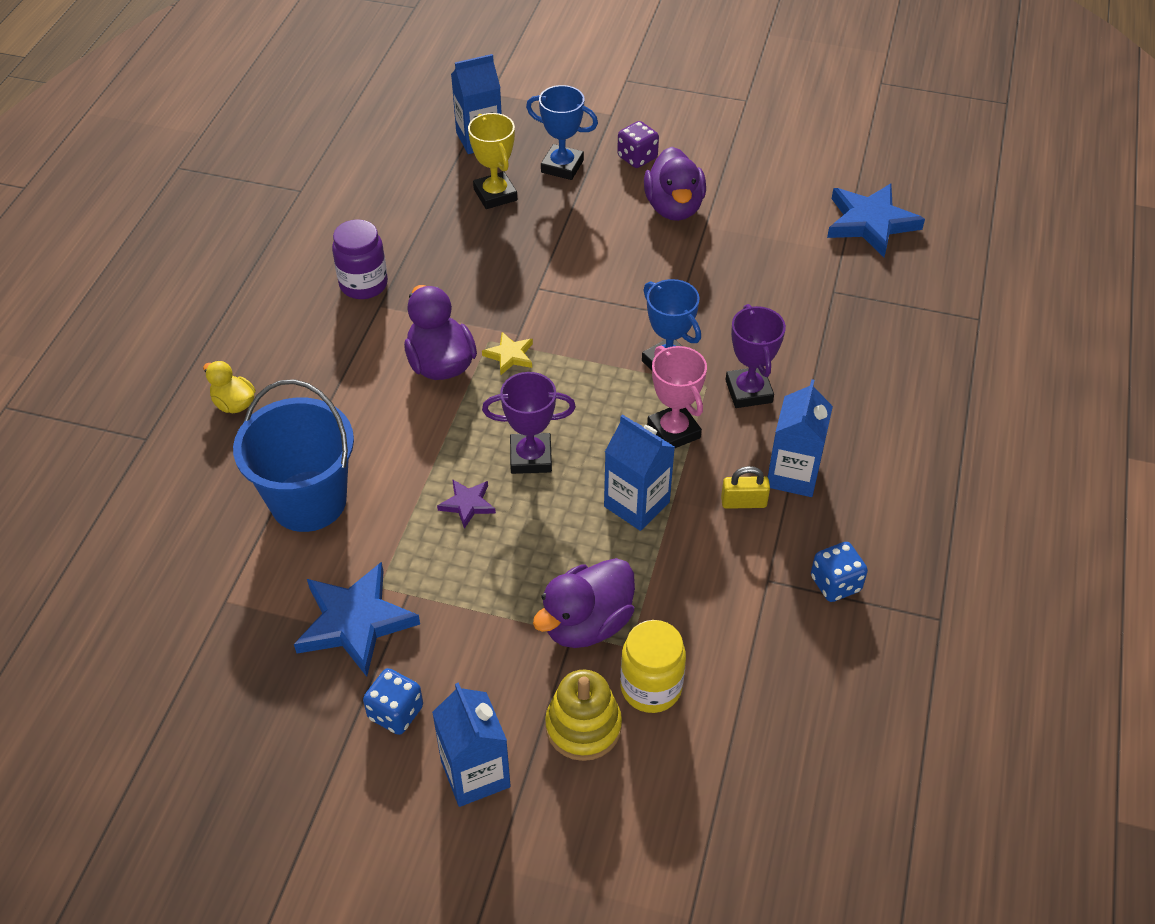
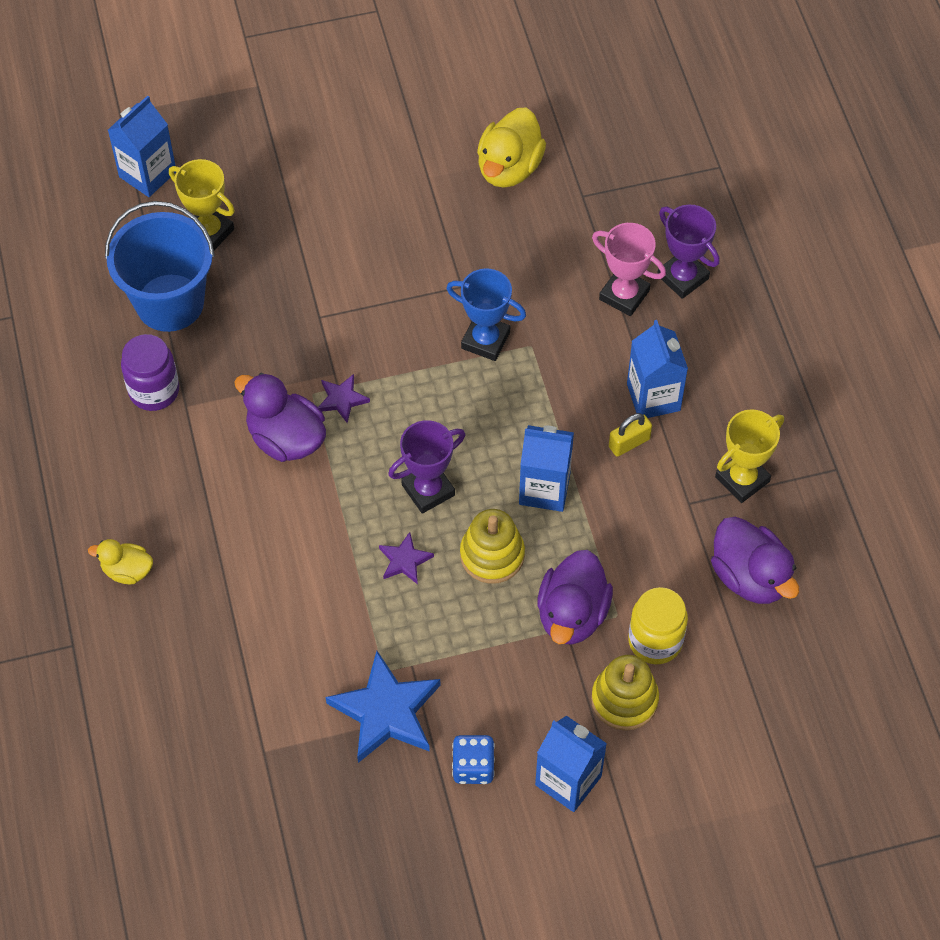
camera: 30 degrees left, 10 degrees up
blue bucket [233,379,354,532] -> blue bucket moved to [105,201,215,332]
yellow star [482,332,533,375] -> purple star [318,374,370,423]
blue trophy [526,85,598,180] -> none
purple dice [617,121,659,168] -> none
purple duck [644,147,706,221] -> purple duck moved to [711,517,799,604]
pink trophy [647,346,707,448] -> pink trophy moved to [592,223,666,316]
purple trophy [726,304,786,408] -> purple trophy moved to [657,205,720,299]
blue dice [811,542,868,602] -> yellow trophy [715,409,784,503]
blue star [827,183,925,257] -> none
none -> yellow stacking toy [460,509,525,584]
none -> yellow duck [477,107,546,188]

